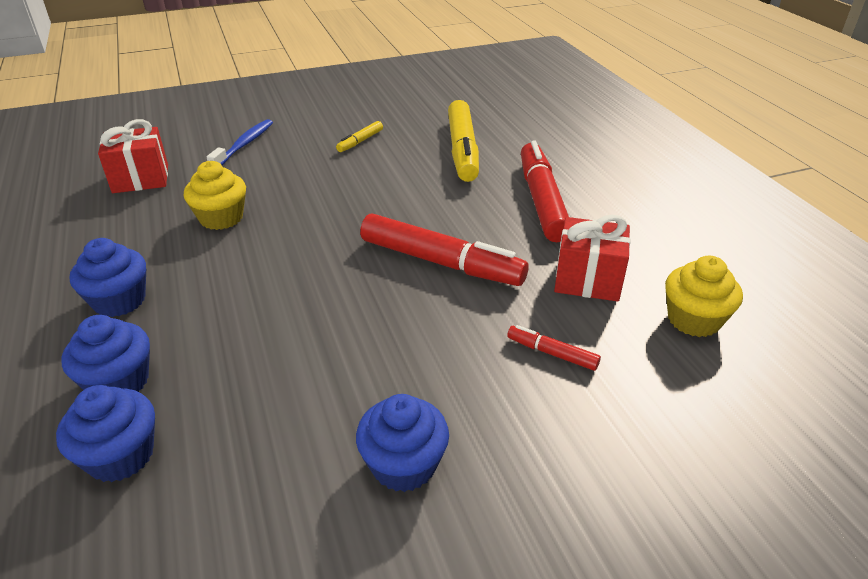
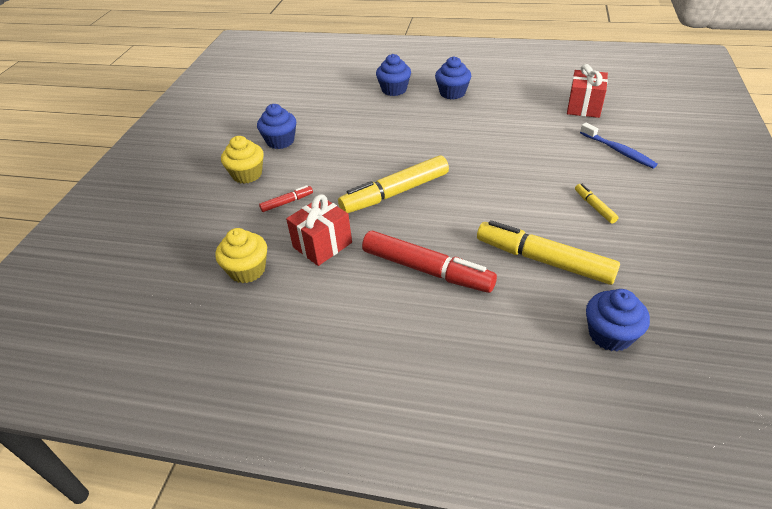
camera: 125 degrees right, 5 degrees up
blue cupcake [56,385,155,482] -> blue cupcake moved to [586,289,650,351]
yellow cupcake [184,161,246,230] -> yellow cupcake moved to [221,136,264,184]
red marker [360,213,528,286] -> yellow marker [338,155,449,213]

